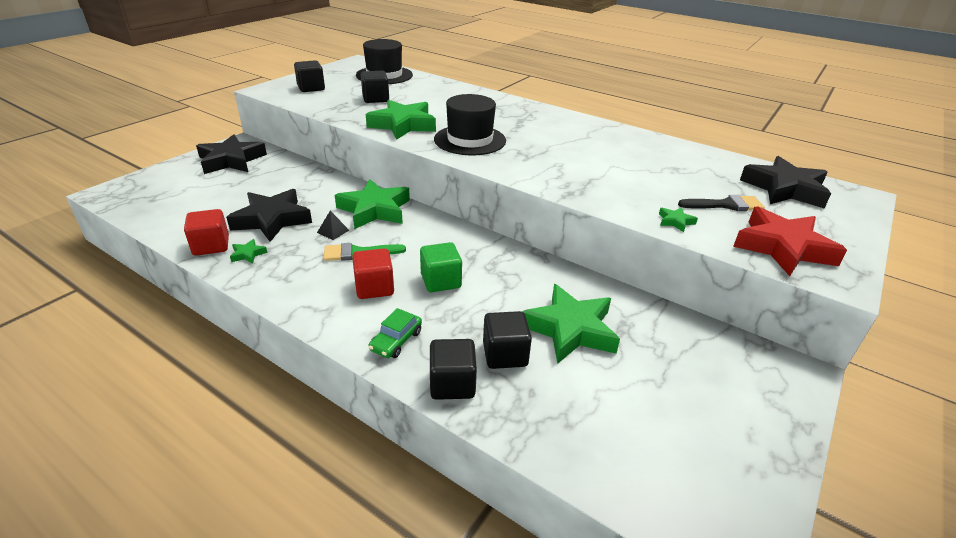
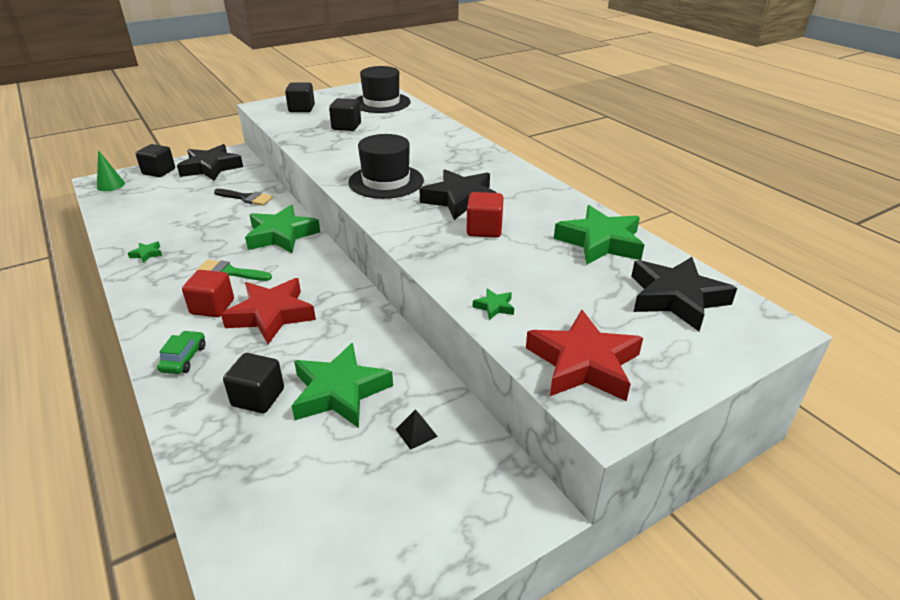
camera: 25 degrees right, 0 degrees up
red cube [184,209,229,256] -> red cube moved to [467,192,504,238]
black star [226,189,312,242] -> black star moved to [420,169,497,220]
black pyramid [317,211,349,240] -> black pyramid moved to [396,409,438,450]
green star [366,100,436,140] -> green star moved to [554,205,644,265]
green car [369,308,422,358] -> green car turned 135 degrees clockwise [157,330,206,374]
green cube [420,242,462,292] -> red star [221,278,316,344]
black cube [430,339,477,400] -> black cube moved to [136,144,175,177]
black brush [678,195,765,211] -> black brush moved to [214,189,273,206]
none -> green cone [97,150,125,191]

